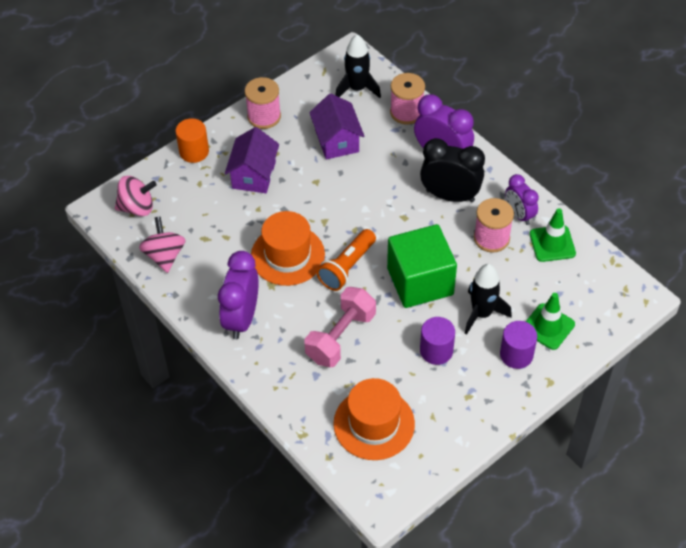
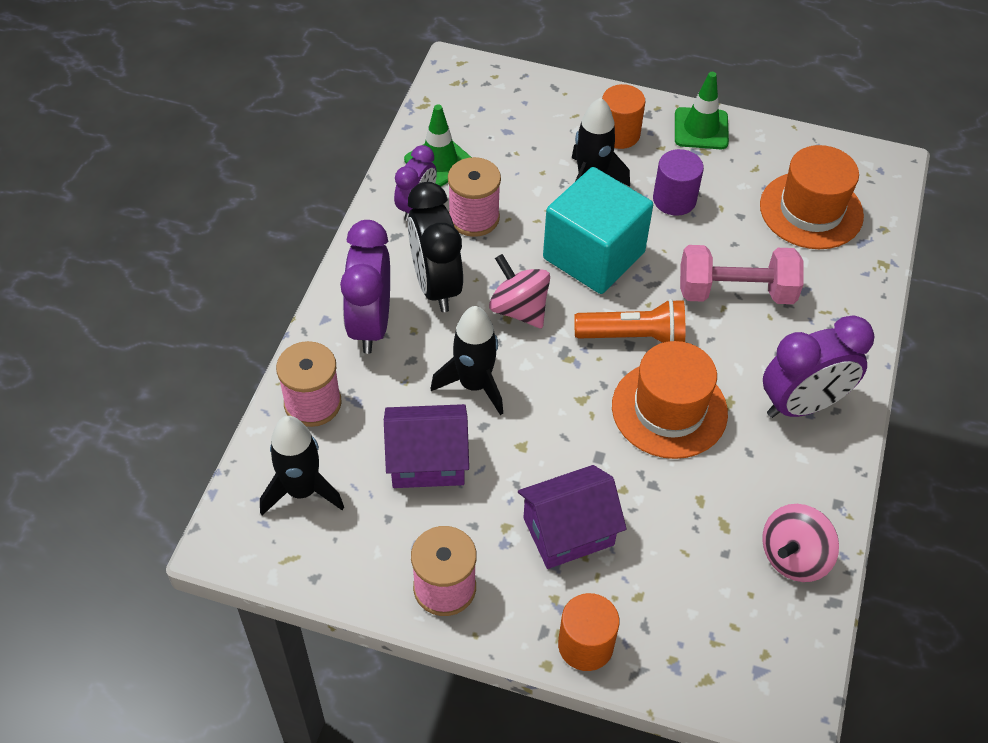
camera: 125 degrees left, 0 degrees up
pink spinning top [115,176,157,216] -> pink spinning top moved to [489,254,550,328]
purple house [309,93,364,159] -> purple house turned 45 degrees clockwise [384,404,469,488]
green cube [387,224,457,308] -> turquoise cube [543,167,653,294]
purple cylinder [500,321,537,369] -> orange cylinder [602,84,645,149]
green traffic cone [526,293,575,350] -> green traffic cone moved to [675,72,729,149]
none -> black rocket [431,306,503,415]

